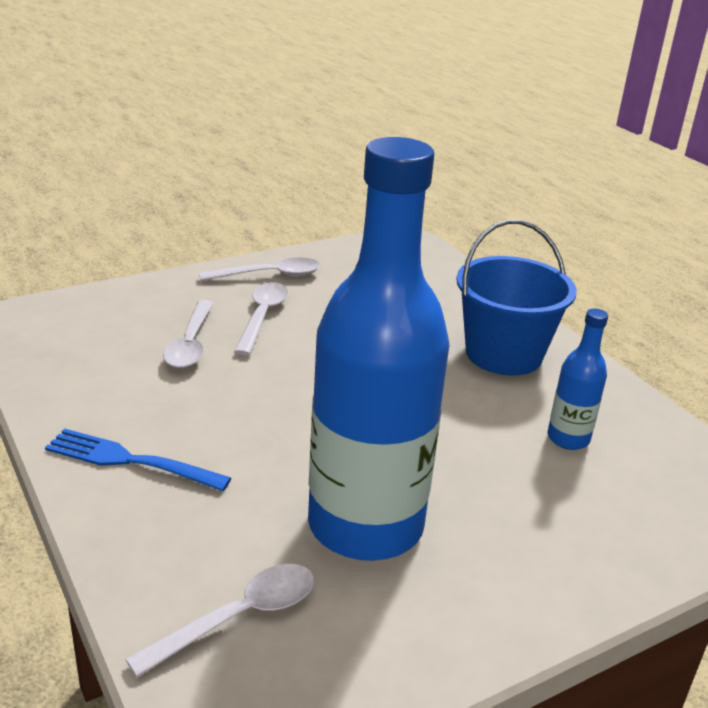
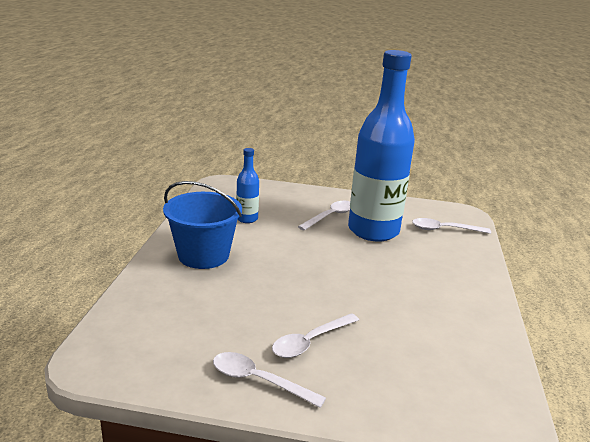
camera: 140 degrees left, 5 degrees down
blue fork [45,428,231,491] -> none
white spoon [163,300,214,369] -> white spoon moved to [298,201,350,231]

